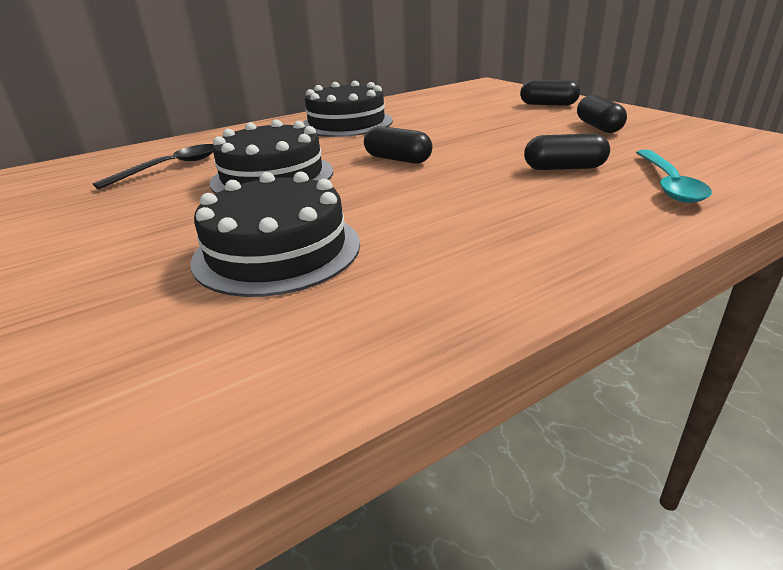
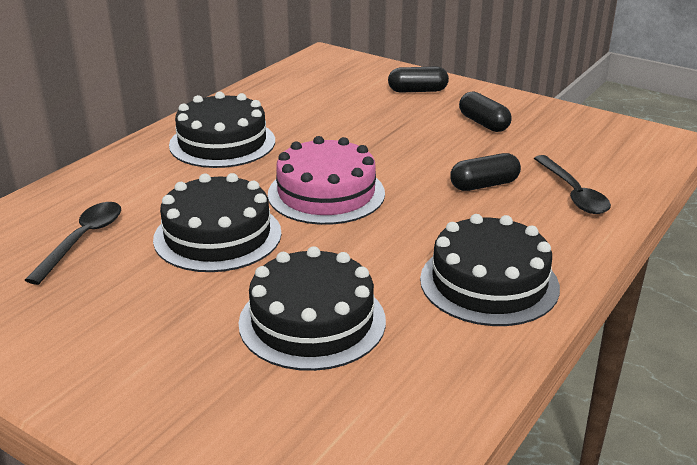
camera: 25 degrees left, 0 degrees up
black capsule [364,126,432,164] -> pink cake [268,136,385,225]
turquoise spoon [636,150,712,203] -> black spoon [534,155,611,214]
none -> black cake [420,214,560,326]

